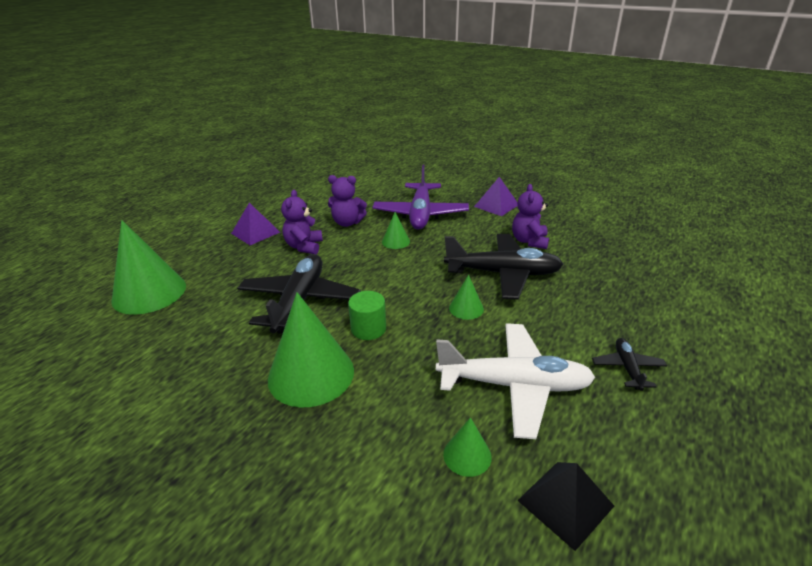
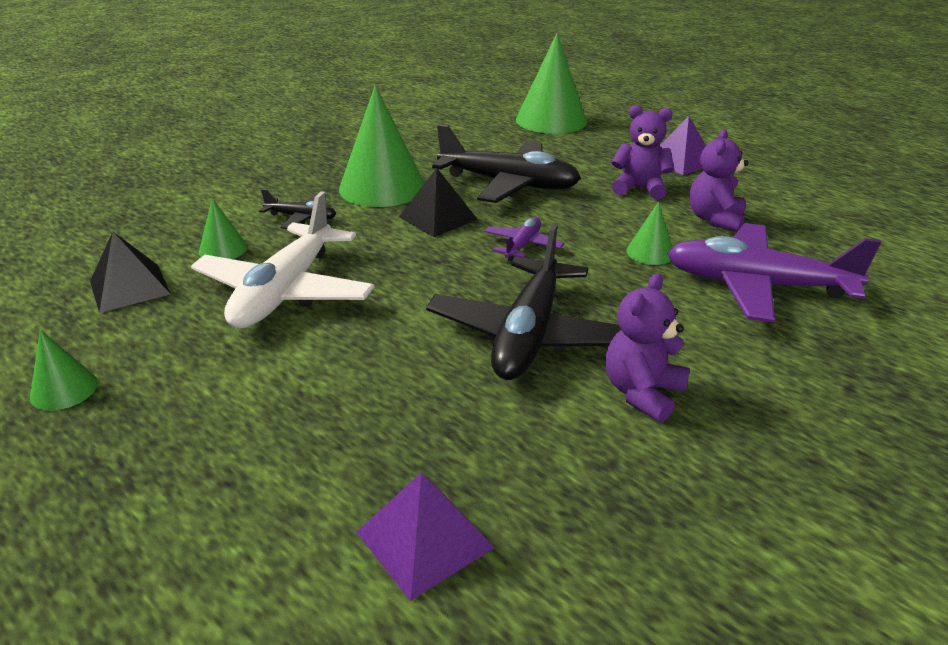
camera: 100 degrees right, 0 degrees up
green cylinder [348,291,386,340] -> black pyramid [399,168,478,237]
green cone [449,275,484,320] -> green cone moved to [30,330,98,411]
purple pyramid [474,177,517,216] -> purple pyramid moved to [356,472,495,601]
purple teddy bear [512,184,549,249] -> purple teddy bear turned 75 degrees counterclockwise [606,273,690,423]
black plane [592,338,667,391] -> black plane moved to [260,189,336,229]
none -> purple plane [484,217,564,261]

